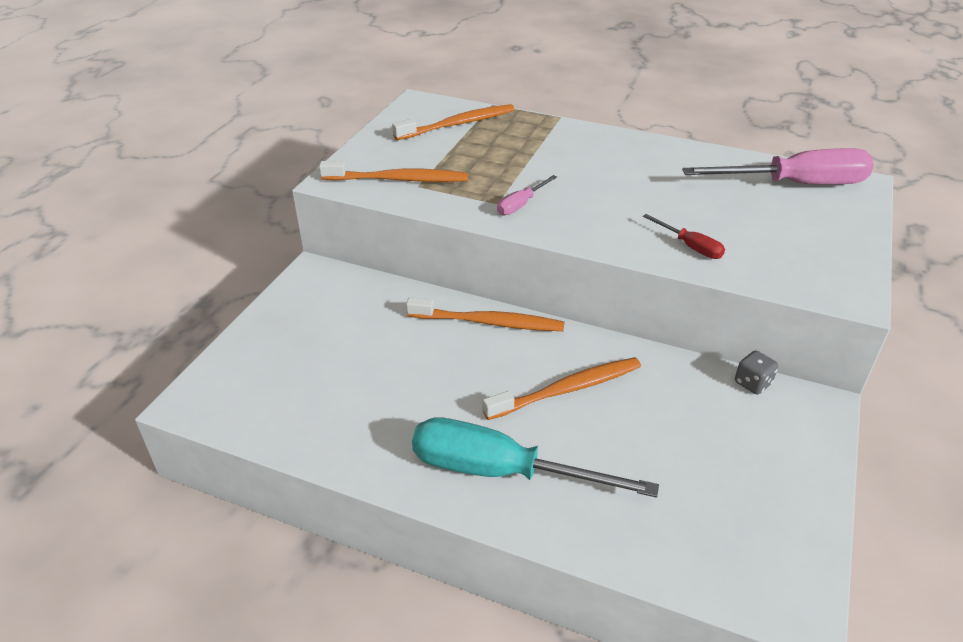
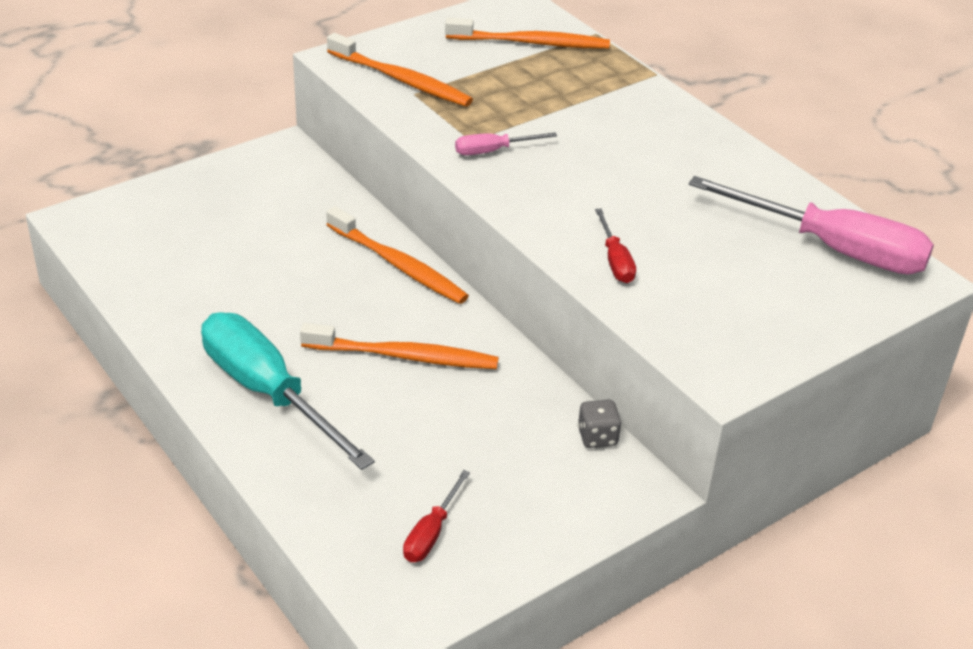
camera: 30 degrees right, 0 degrees up
none -> red screwdriver [403,470,470,562]

